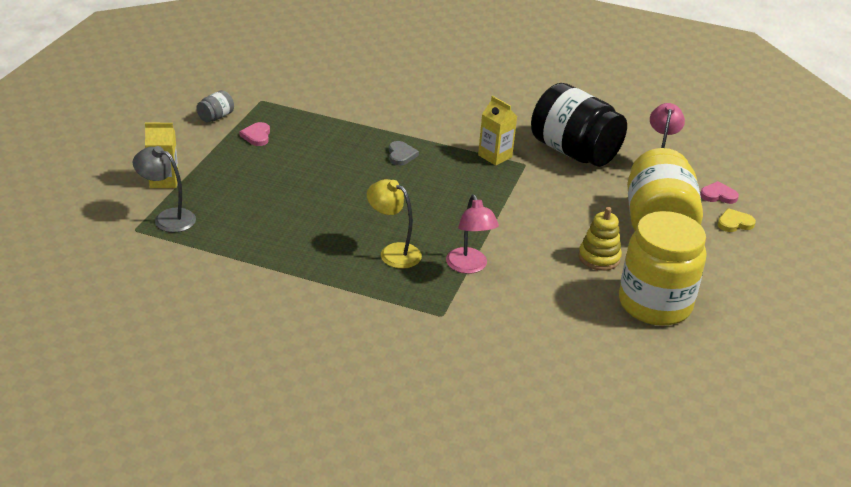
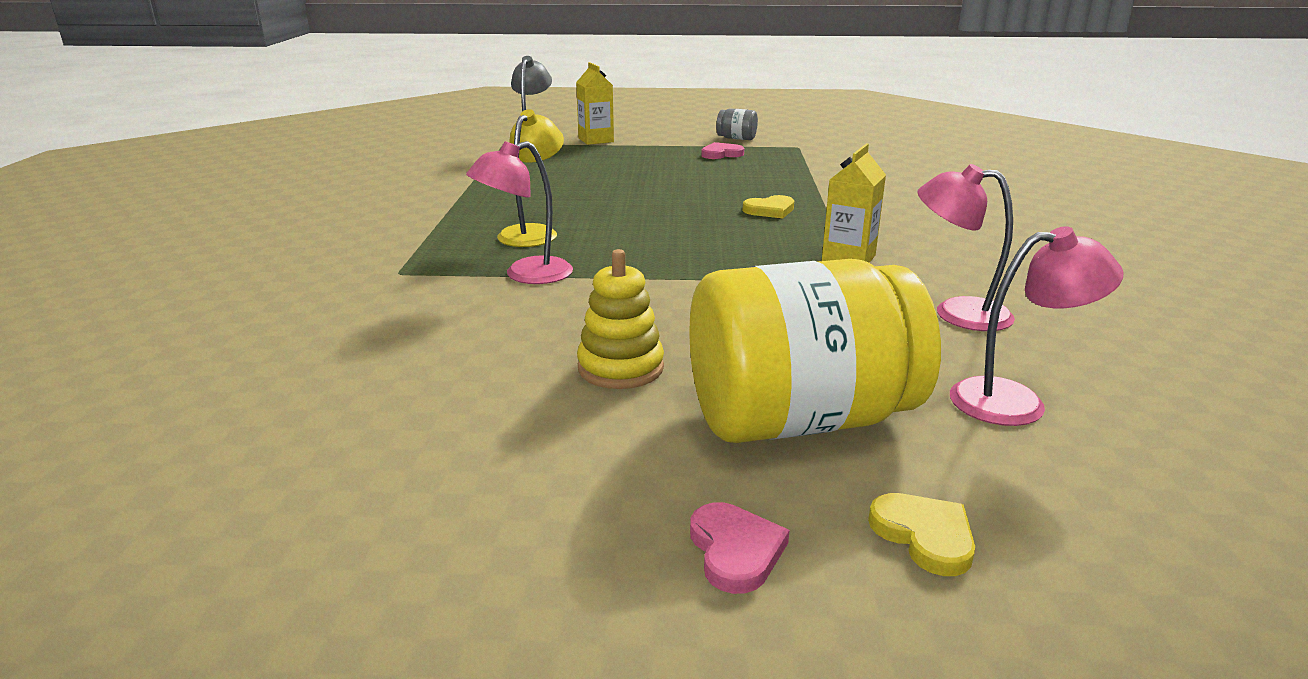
camera: 75 degrees right, 10 degrees down
grey heart [389,141,419,166] -> yellow heart [743,195,794,218]
black jar [531,83,627,167] -> pink lamp [917,164,1015,331]
yellow jar [619,211,706,326] -> none
pink heart [700,181,739,204] -> pink heart moved to [690,502,789,594]

